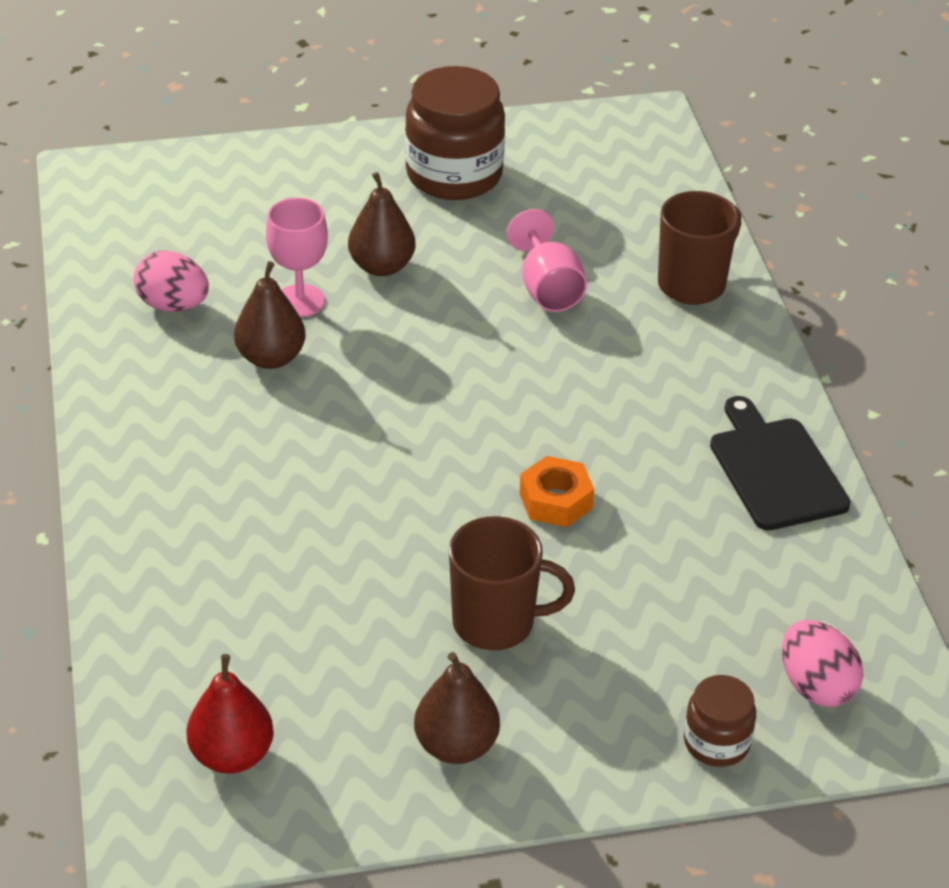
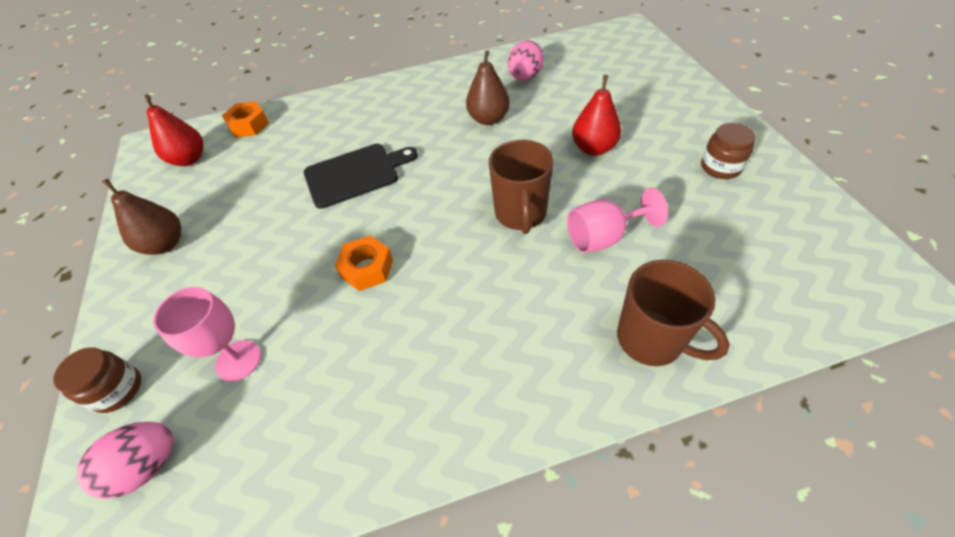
camera: 90 degrees right, 10 degrees up
pink goblet [266,198,328,317] -> pink goblet moved to [153,287,261,382]
brown pear [348,172,416,276] -> red pear [572,75,621,156]
brown jar [405,66,505,200] -> brown jar [701,123,756,179], size x0.52
brown mug [449,516,575,650] -> brown mug moved to [489,140,554,234]
black cutting board [710,396,851,531] -> black cutting board moved to [304,144,418,209]
none -> orange nut [222,101,269,138]

